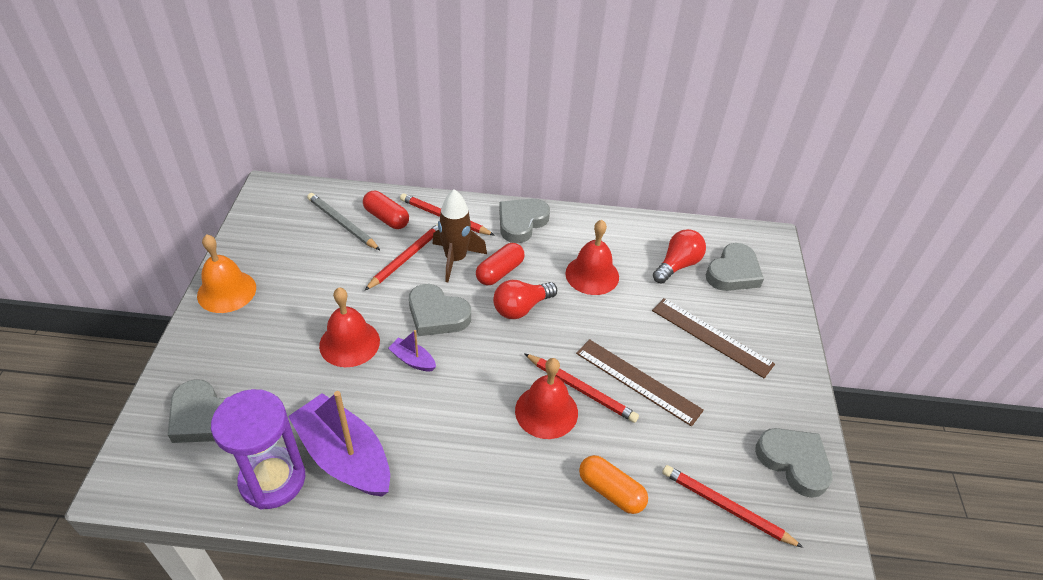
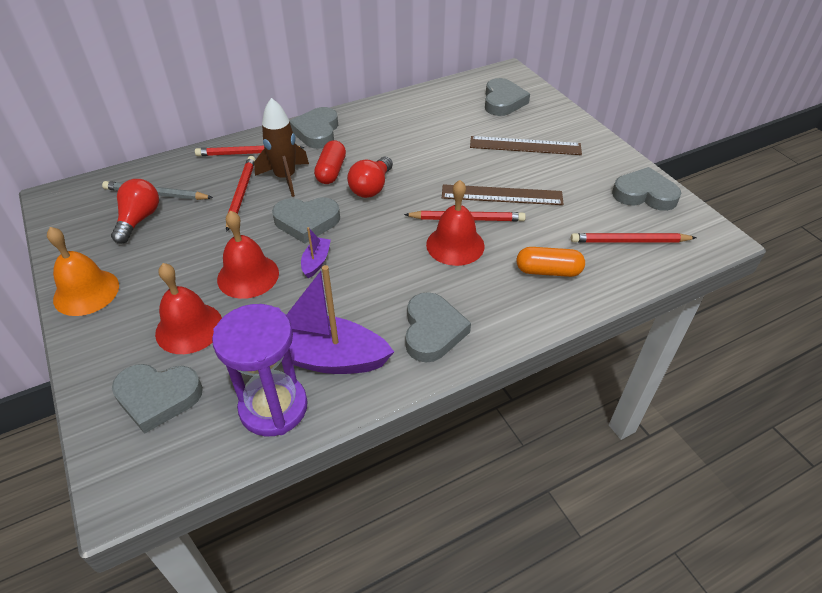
camera: 30 degrees left, 0 degrees up
red capsule [363,191,409,229] -> none
purple boat [388,330,436,371] -> purple boat turned 105 degrees clockwise [301,227,331,278]
red bell [565,220,619,295] -> red bell moved to [155,263,222,354]
red light bulb [653,229,706,284] -> red light bulb moved to [111,179,159,244]
none -> grey heart [405,292,471,363]

